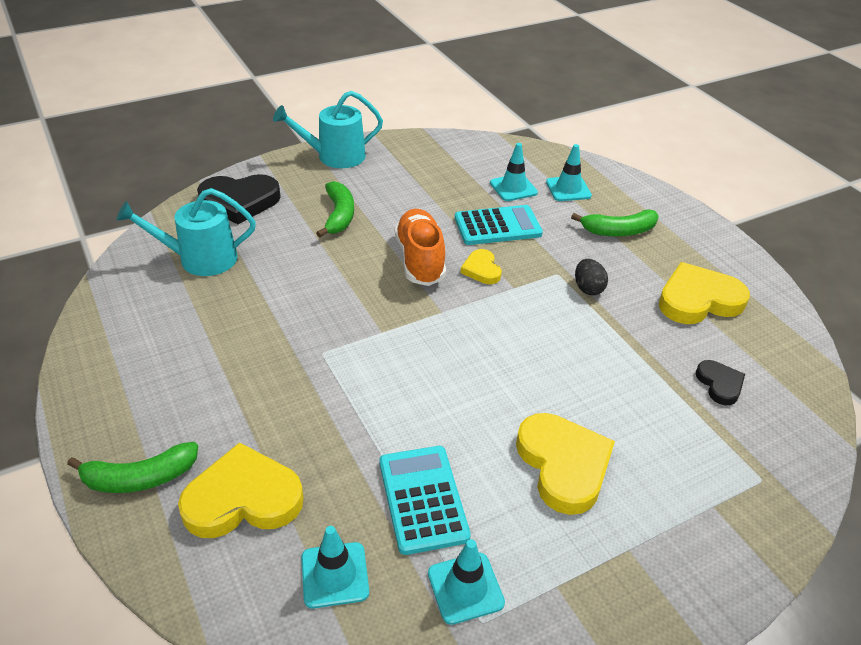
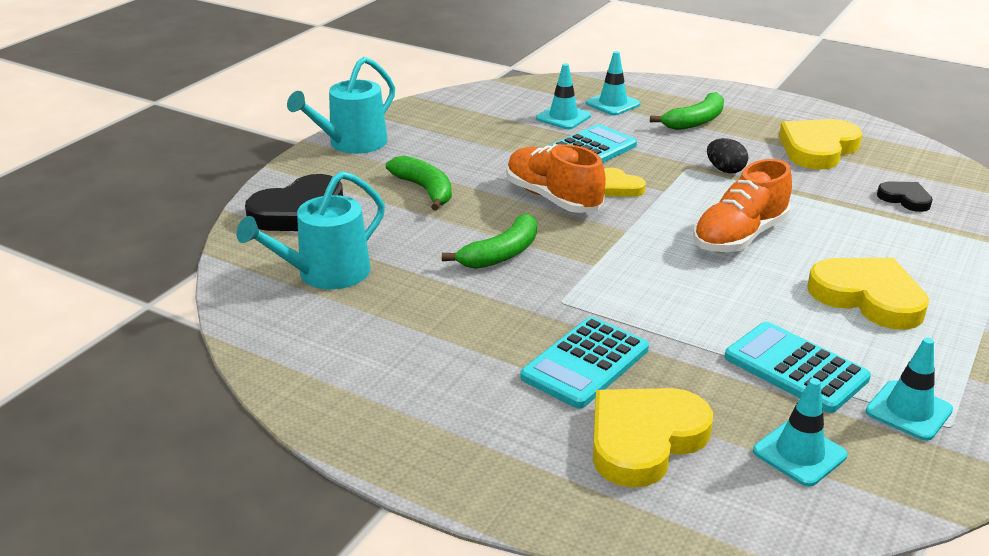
camera: 30 degrees left, 10 degrees down
green banana [67,442,198,493] -> green banana moved to [442,214,537,269]
none -> turquoise calculator [520,317,649,409]
none -> orange shoe [693,159,792,252]

